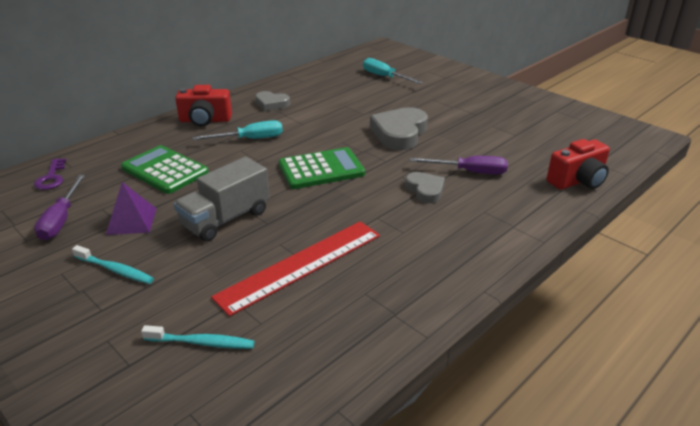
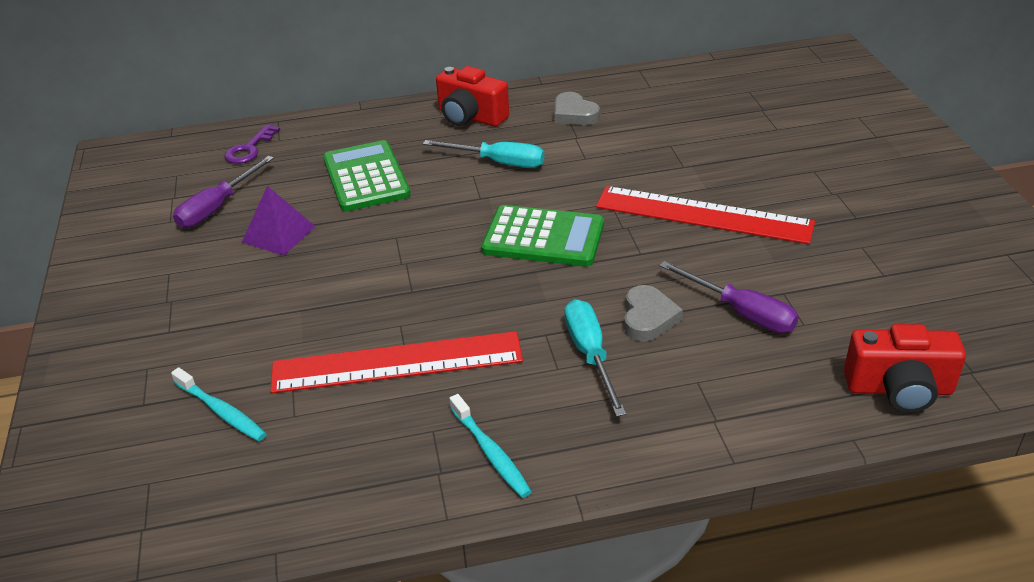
camera: 35 degrees right, 5 degrees up
turquoise toothbrush [72,245,154,284] -> turquoise toothbrush moved to [449,394,532,498]
grey truck [174,157,270,242] -> none
turquoise screwdriver [363,58,423,84] -> turquoise screwdriver moved to [564,299,626,417]
grey heart [370,107,428,150] -> red ruler [596,186,815,244]

